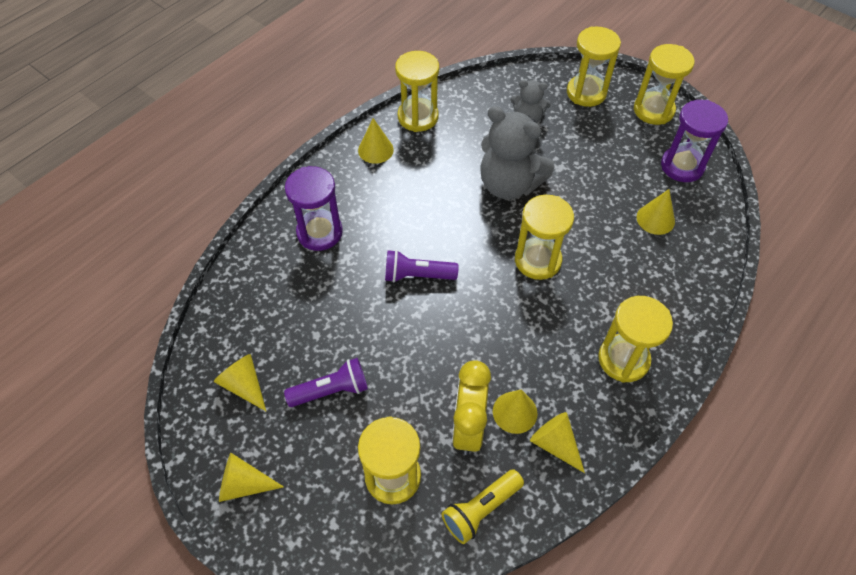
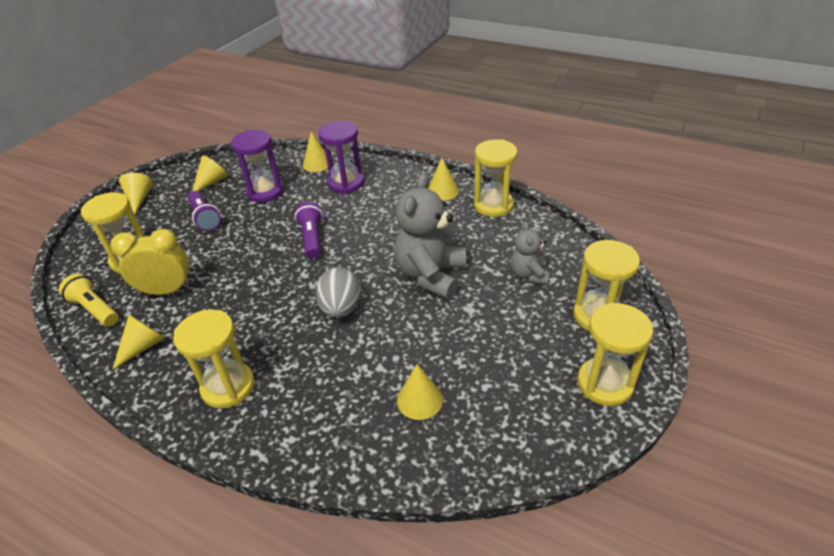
camera: 80 degrees right, 15 degrees down
yellow cone [493,390,538,434] -> yellow cone moved to [303,131,328,172]
yellow hourglass [515,195,574,280] -> grey egg [315,267,360,318]
purple hourglass [661,100,728,182] -> purple hourglass moved to [231,130,284,203]

